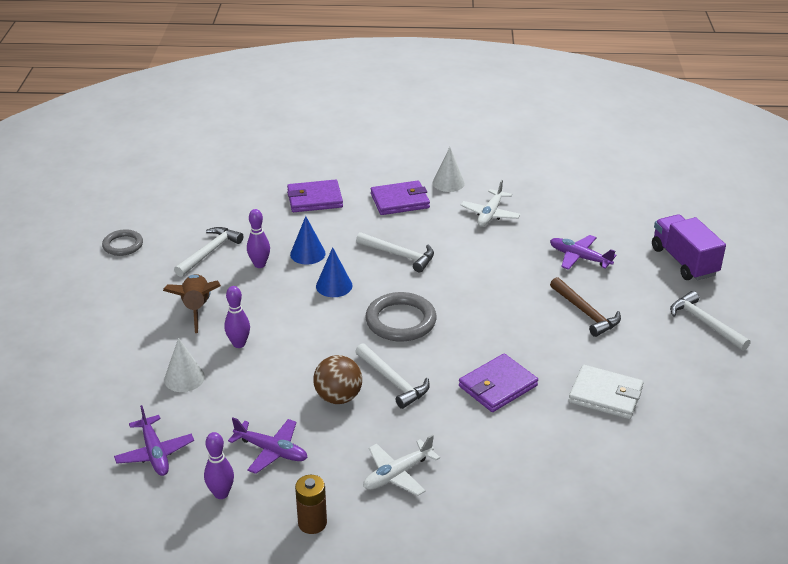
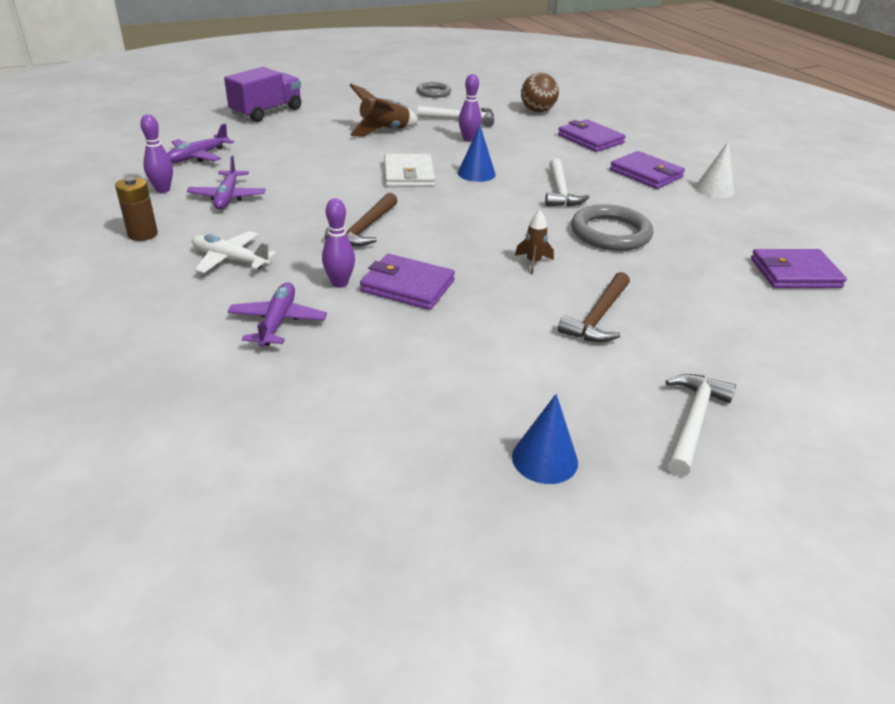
camera: 60 degrees right, 0 degrees up
white cone [164,338,205,392] -> none
purple bowling pin [224,286,250,348] -> purple bowling pin moved to [322,198,355,288]
blue cone [290,216,326,265] -> blue cone moved to [512,394,578,484]
brown ball [313,355,362,404] -> brown ball moved to [521,72,559,112]
white hammer [355,343,430,409] -> brown hammer [325,193,398,246]
grey ring [365,292,437,342] -> grey ring moved to [571,204,653,251]
white plane [460,180,521,227] -> none
purple plane [550,235,616,270] -> purple plane moved to [227,282,327,347]
white wallet [568,365,644,419] -> white wallet moved to [384,154,435,187]
purple truck [652,214,726,280] -> purple truck moved to [224,67,301,122]
none -> brown rocket [515,210,554,274]
none -> purple wallet [751,249,847,288]

